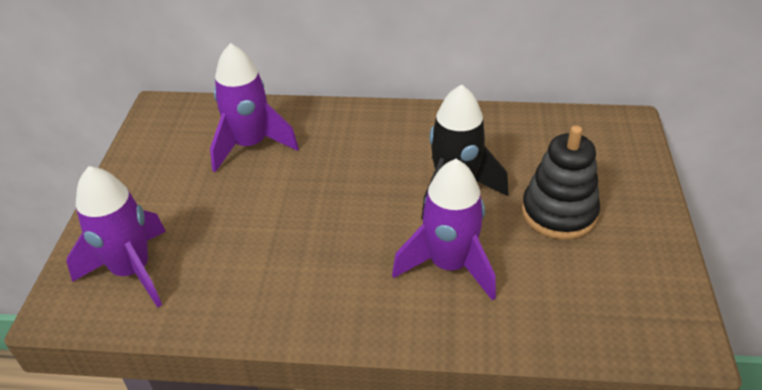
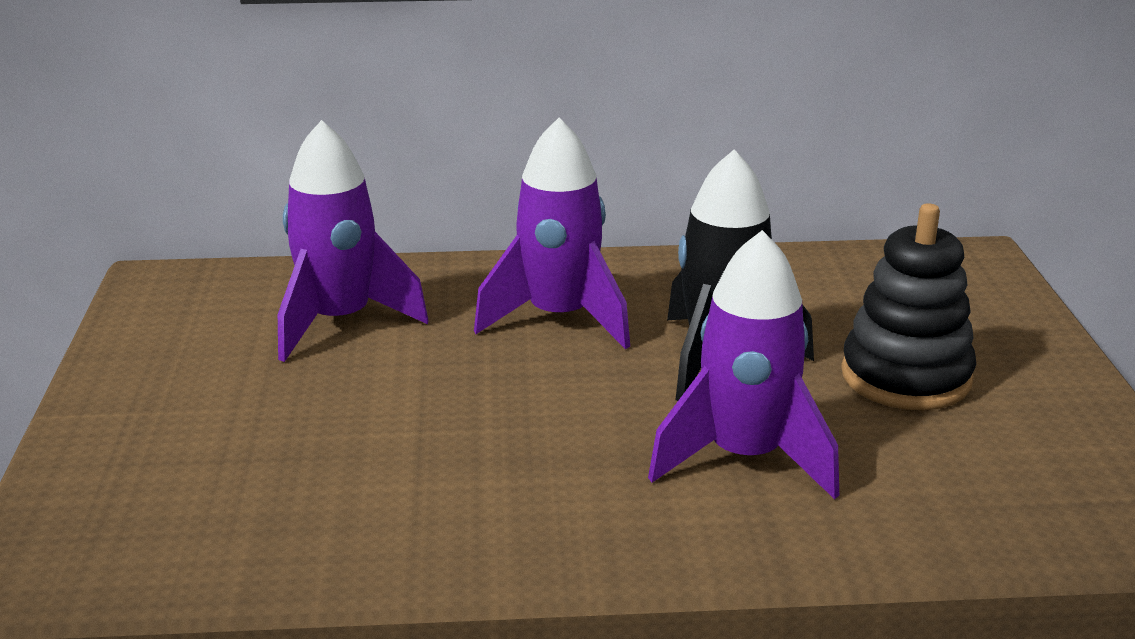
camera: 10 degrees left, 15 degrees down
purple rocket [66,166,166,308] -> purple rocket moved to [474,118,630,349]

